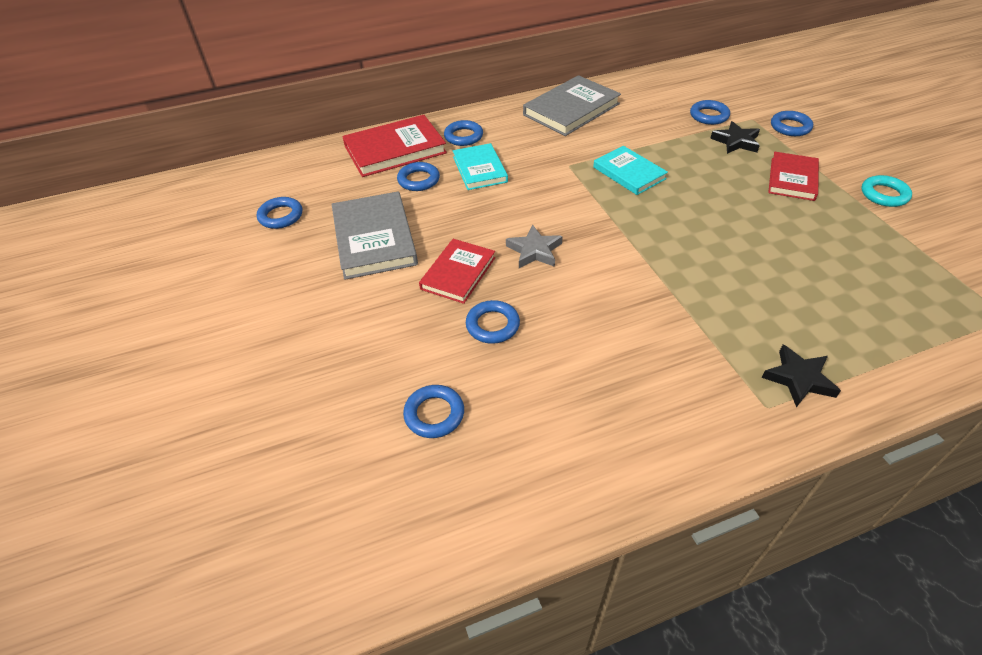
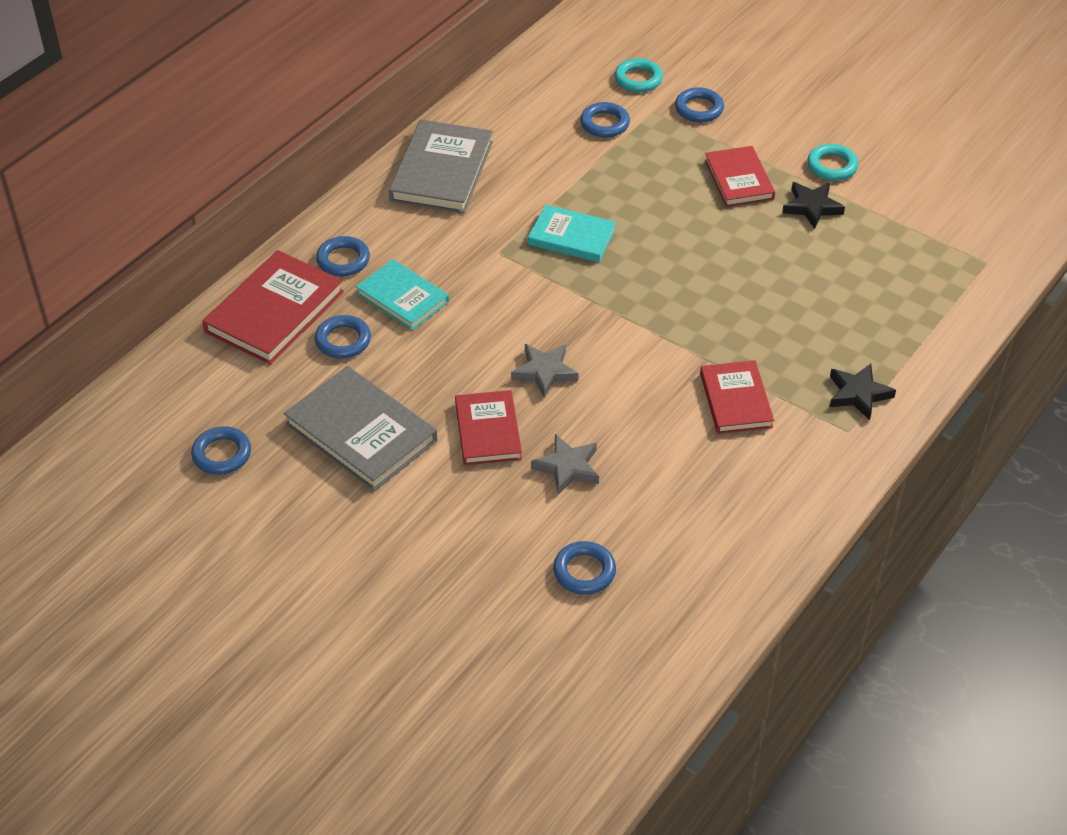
camera: 35 degrees left, 0 degrees up
blue ring [466,300,520,344] -> grey star [531,434,599,495]
black star [710,121,760,154] -> black star moved to [782,182,845,229]
none -> turquoise ring [615,58,663,92]
none -> red book [700,360,774,434]

